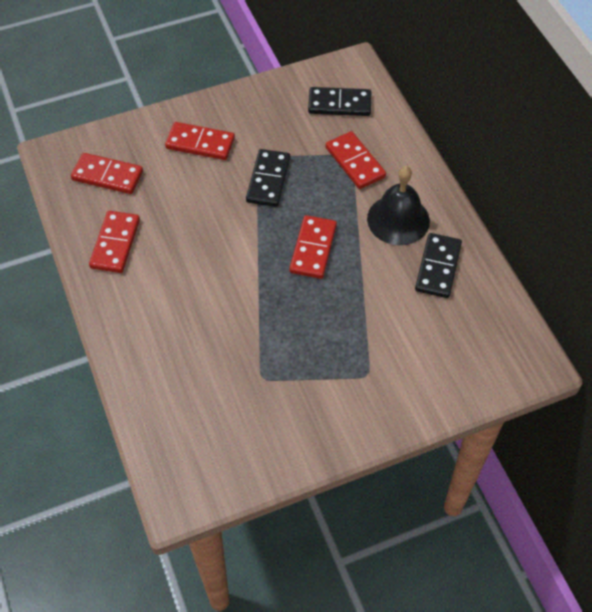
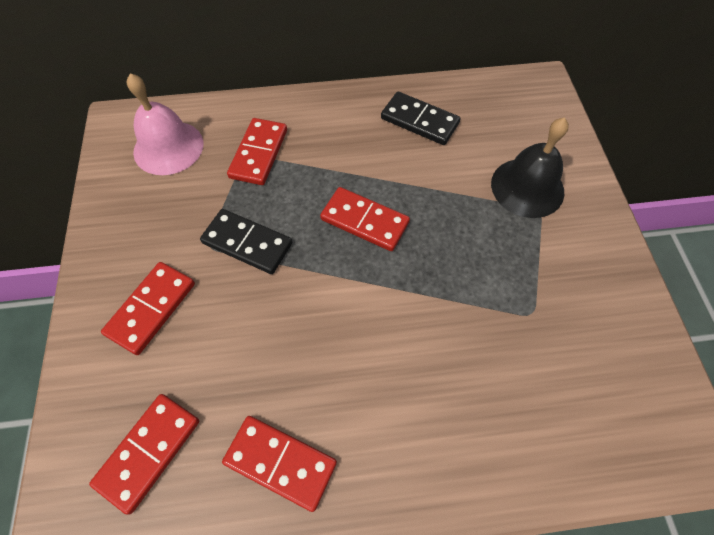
camera: 75 degrees left, 5 degrees up
black domino [308,87,371,116] -> pink bell [127,73,203,175]
red domino [326,131,386,189] -> red domino turned 60 degrees counterclockwise [227,118,287,185]
black bell [367,166,430,245] -> black bell moved to [491,117,569,218]

